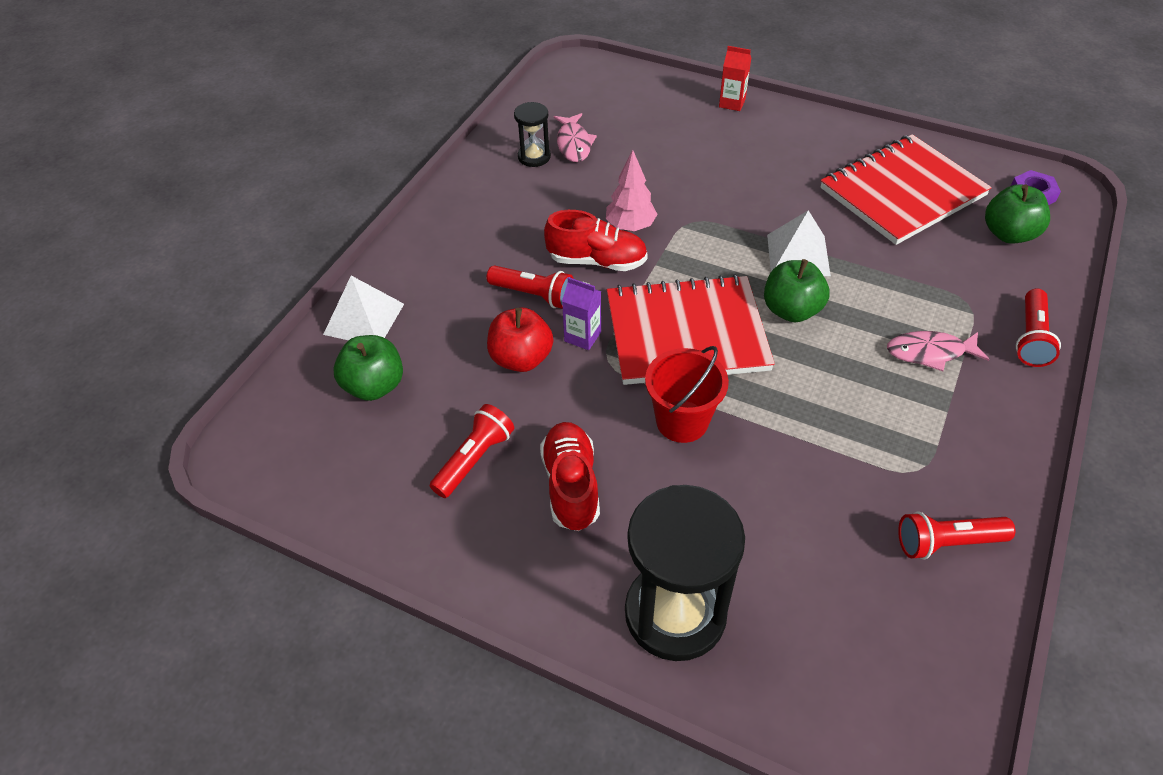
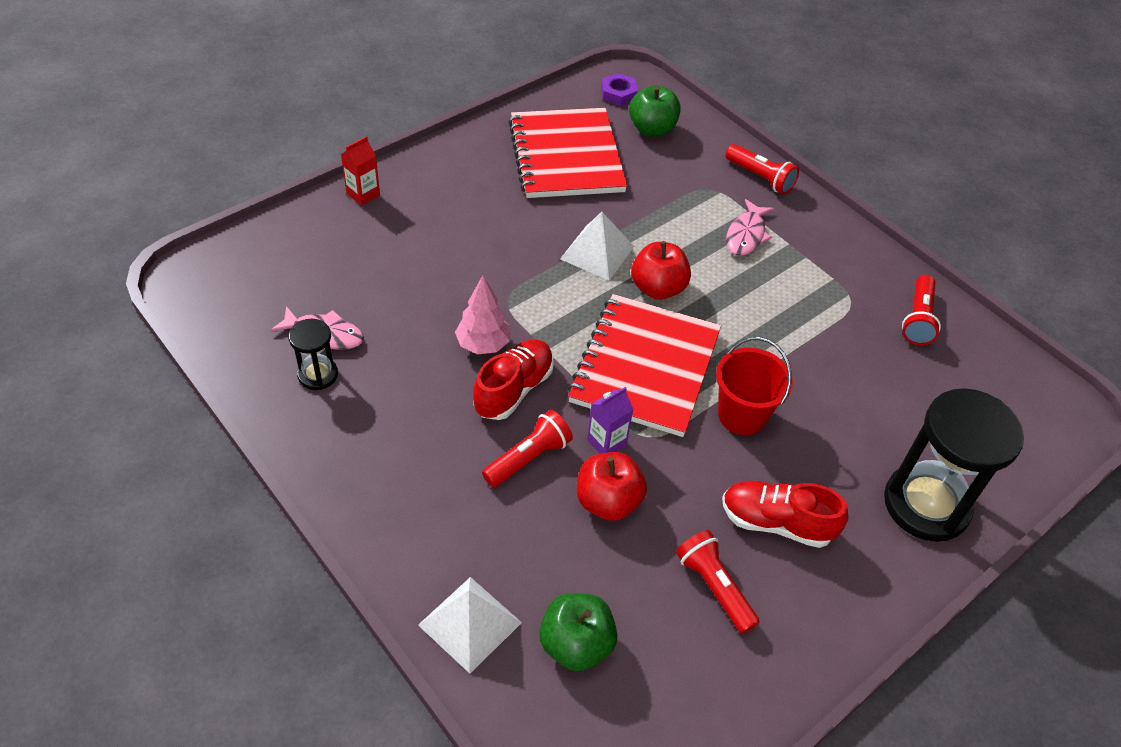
camera: 70 degrees left, 0 degrees up
green apple [764,259,829,322] -> red apple [631,241,691,300]

